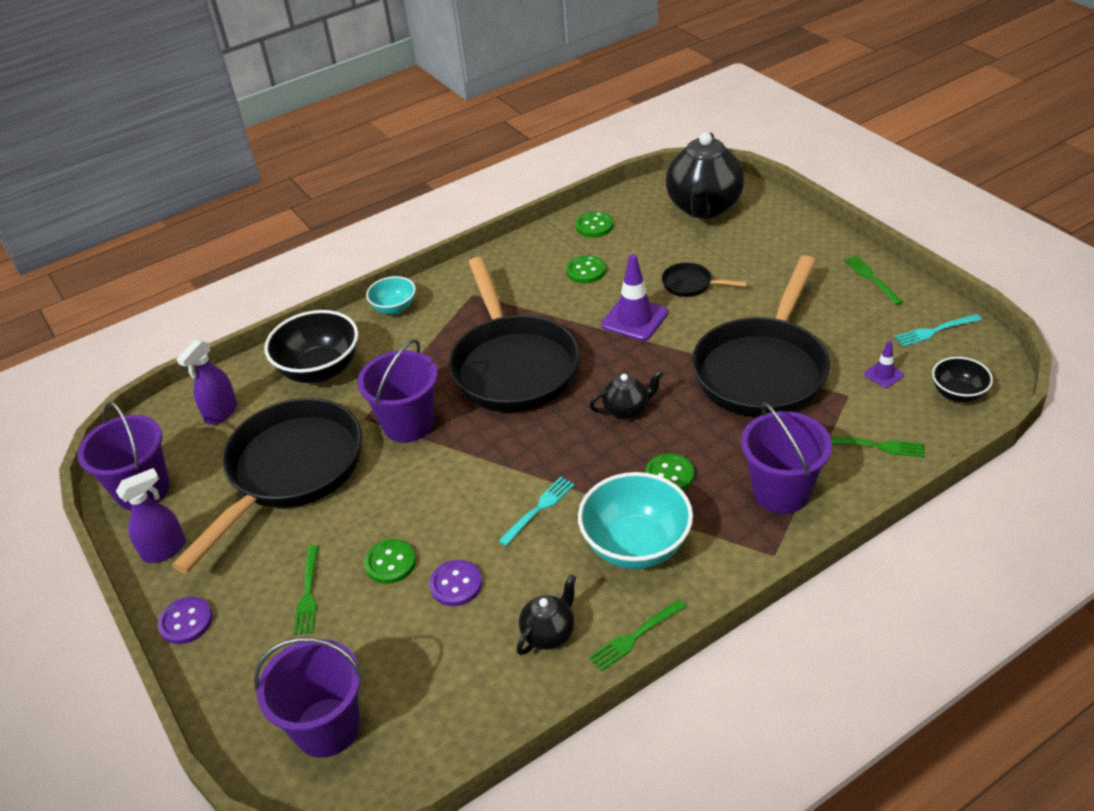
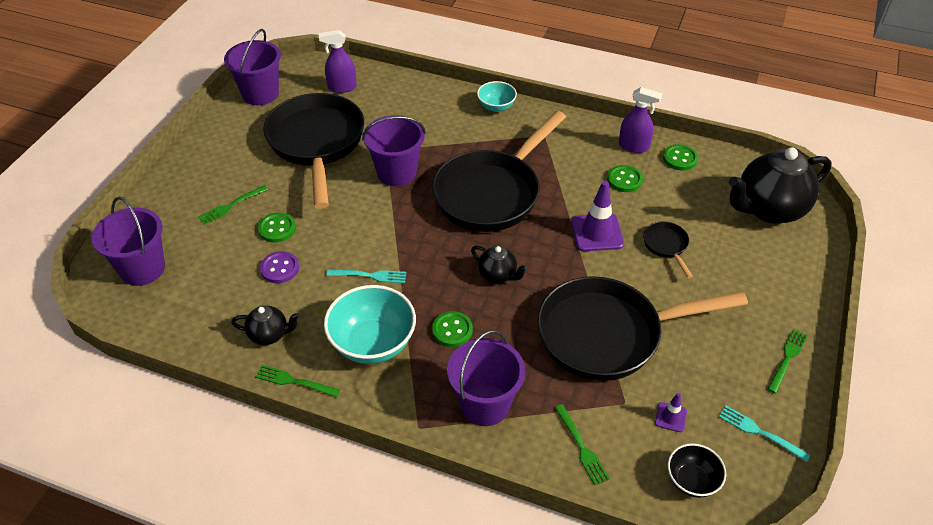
camera: 50 degrees right, 5 degrees up
purple spray bottle [116,468,186,563] -> purple spray bottle moved to [619,87,662,153]
purple button [158,596,213,644] -> none
black pan [172,398,362,574] -> black pan turned 90 degrees counterclockwise [263,93,364,209]
black bowl [264,310,358,383] -> none

